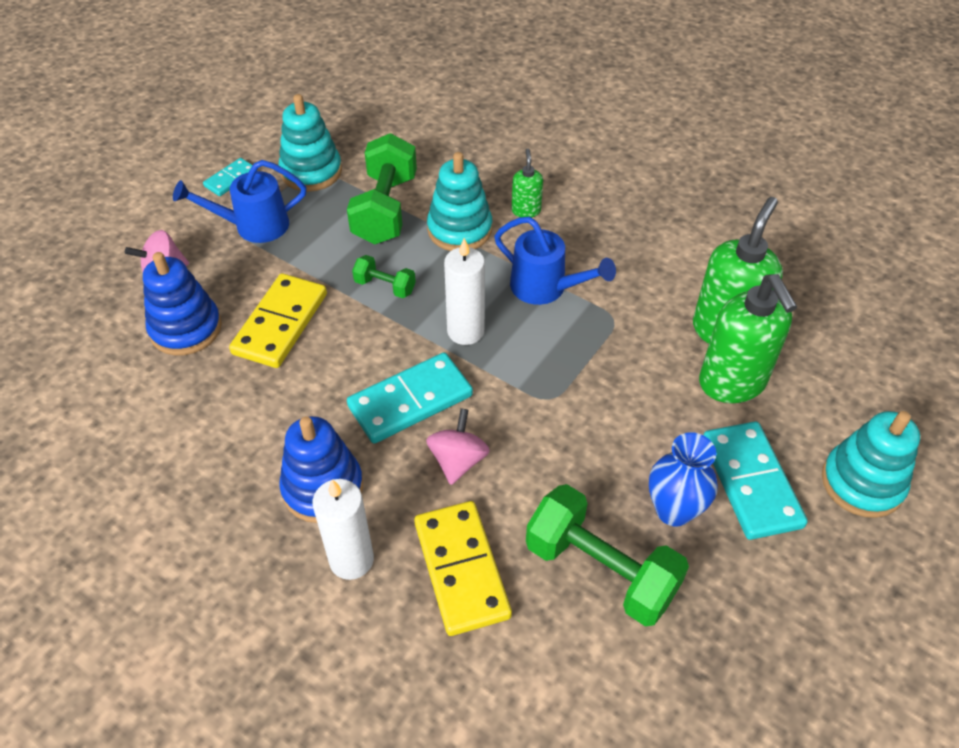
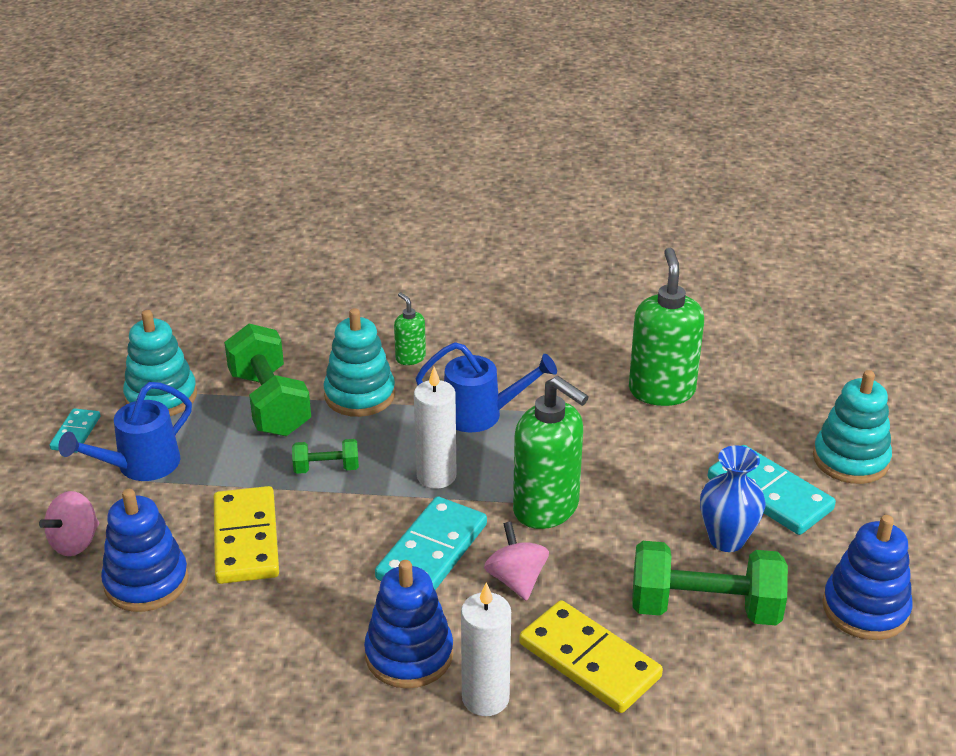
camera: 30 degrees left, 15 degrees down
green soap dispenser [699,274,798,403] -> green soap dispenser moved to [513,376,589,529]
none -> blue stacking toy [822,515,913,640]

